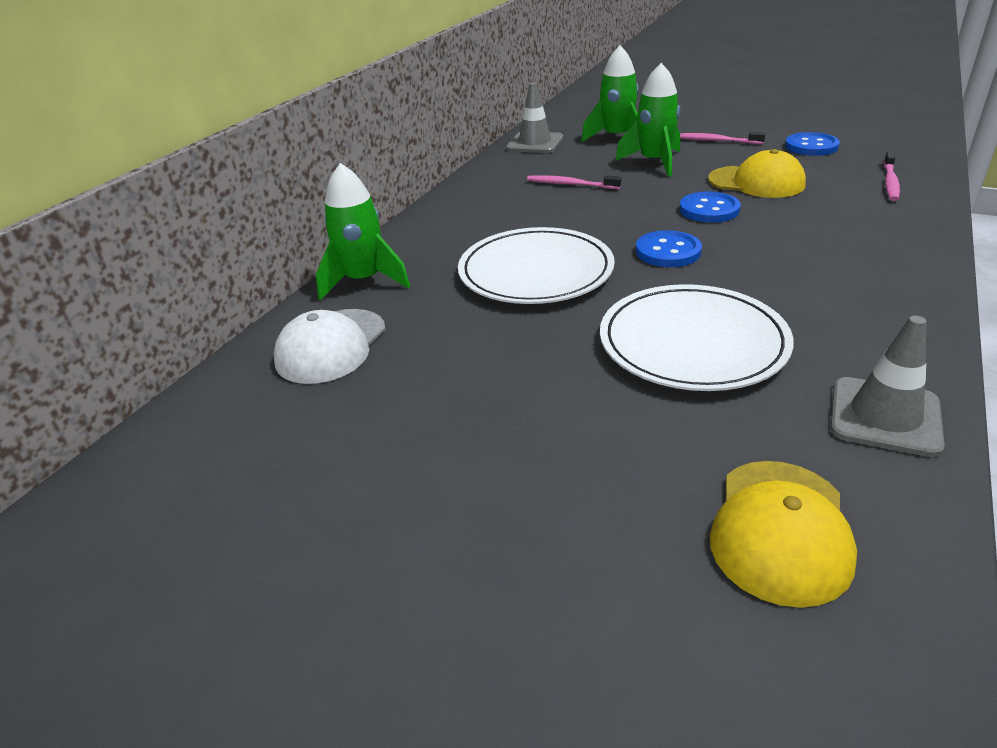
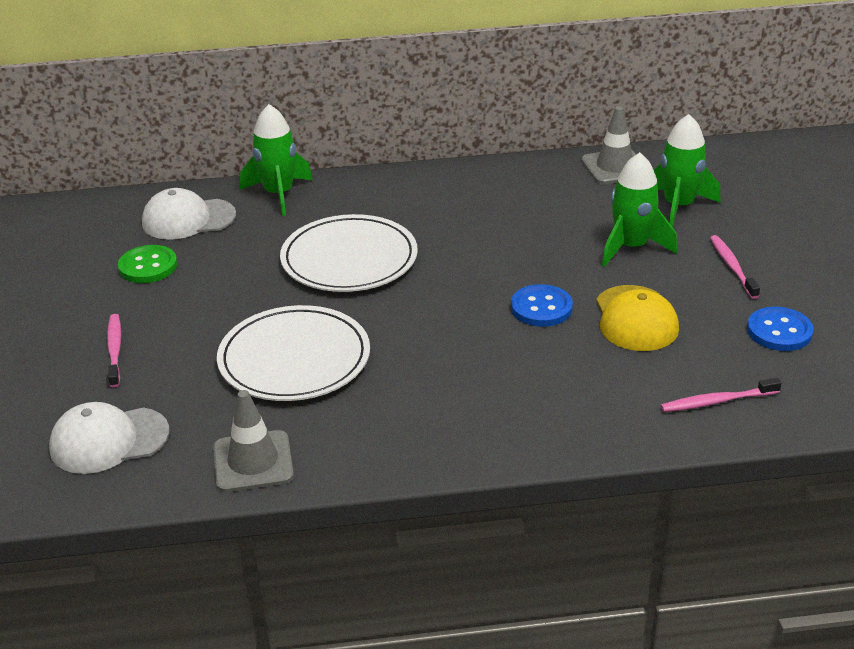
camera: 55 degrees right, 0 degrees up
pink toothbrush [527,175,621,189] -> pink toothbrush moved to [107,314,121,388]
blue button [636,230,702,267] -> none
yellow cap [710,461,857,608] -> white cap [49,402,169,474]
none -> green button [118,245,177,283]

